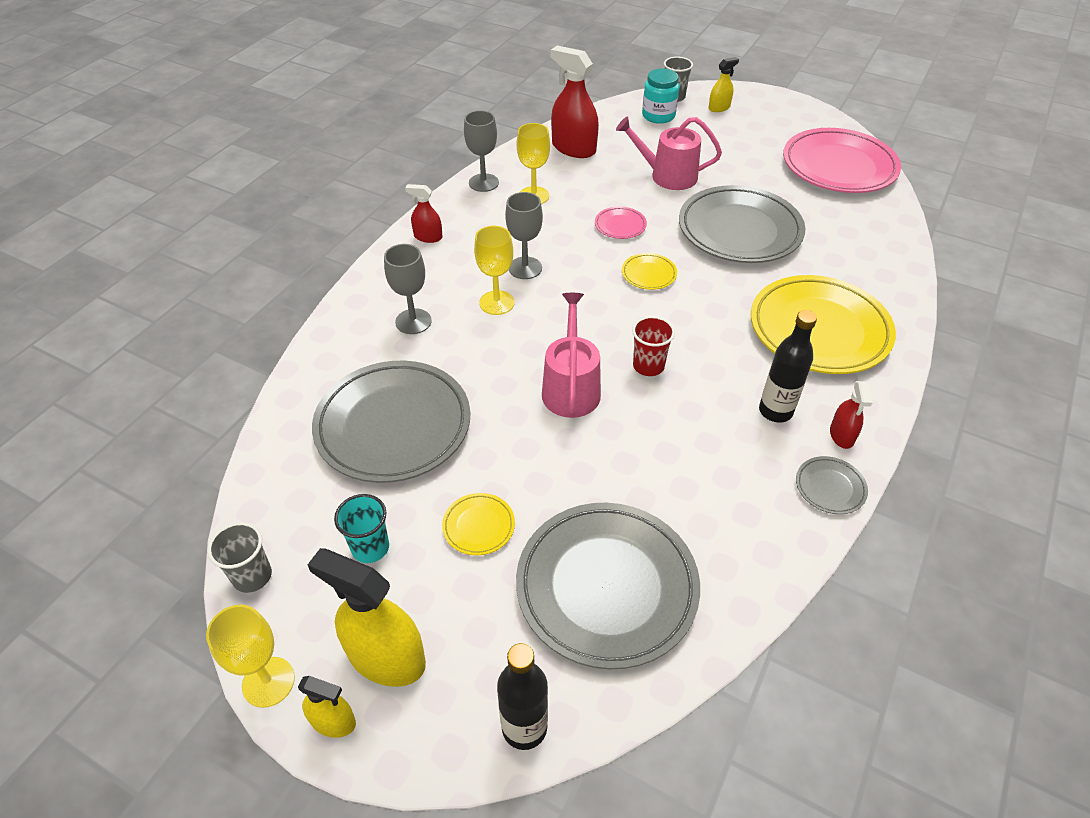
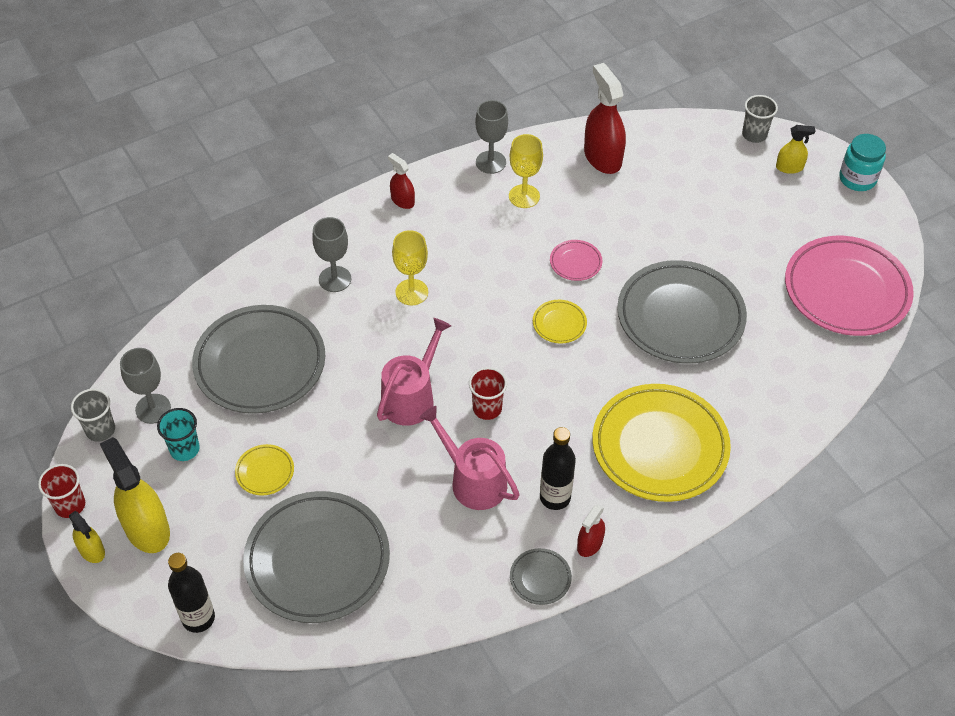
camera: 30 degrees right, 5 degrees up
yellow goblet [206,605,295,708] -> red cup [38,464,85,518]
grey goblet [505,192,543,279] -> grey goblet moved to [120,348,171,424]
pink watering can [616,117,722,190] -> pink watering can moved to [420,406,519,510]
turquoise jar [642,68,679,124] -> turquoise jar moved to [839,134,886,191]

